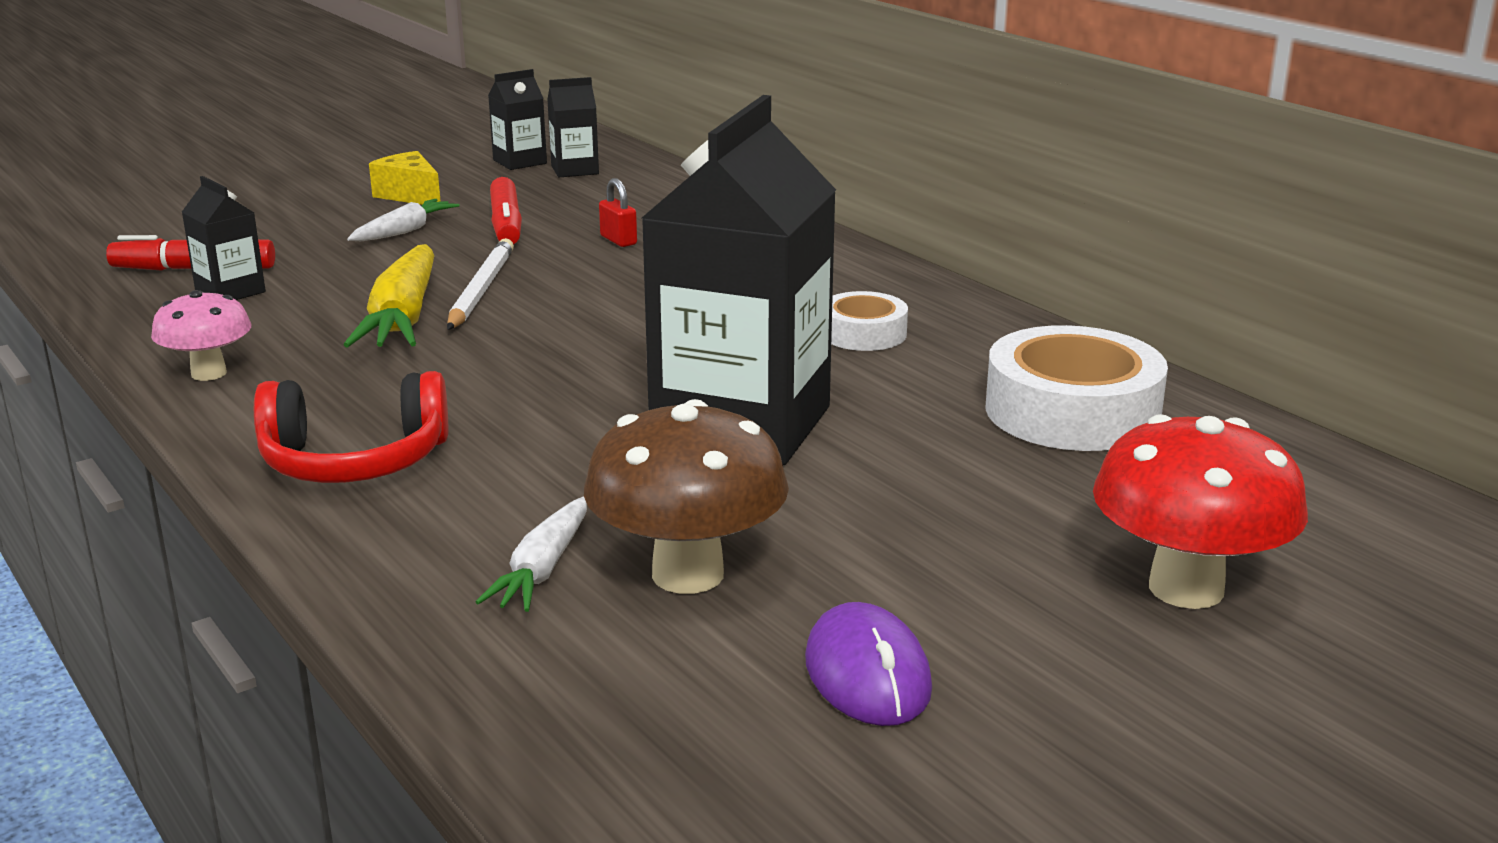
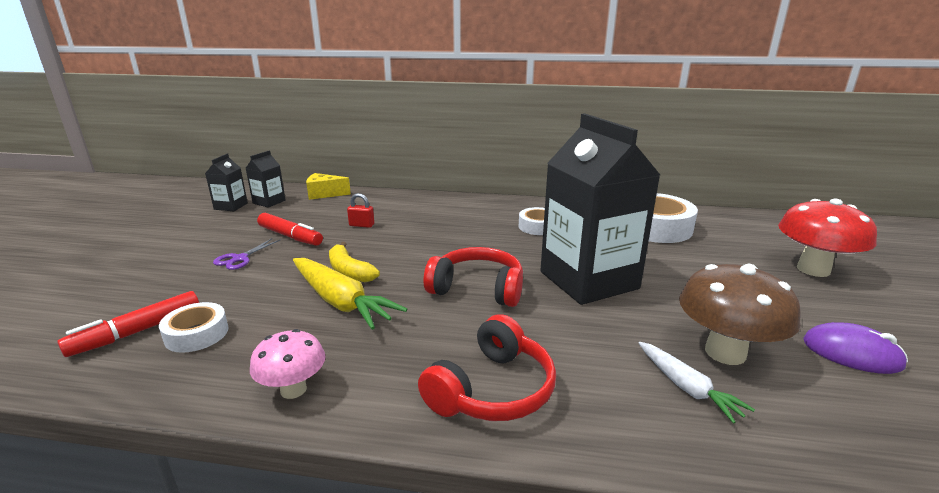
camera: 45 degrees left, 0 degrees up
black carton [182,176,266,300] -> white tape [159,302,229,353]
white carrot [347,199,460,241] -> purple scissors [213,238,281,270]
yellow cheese [369,151,441,205] -> yellow cheese moved to [306,173,351,200]
white pencil [447,238,514,330] -> yellow banana [329,242,380,282]
none -> red headphones [424,247,523,307]

